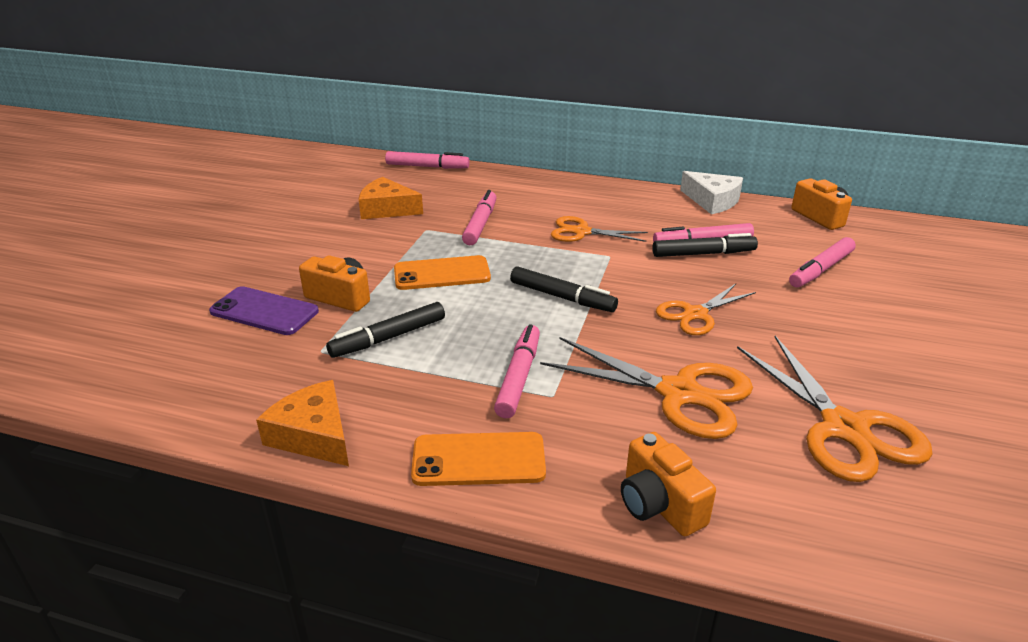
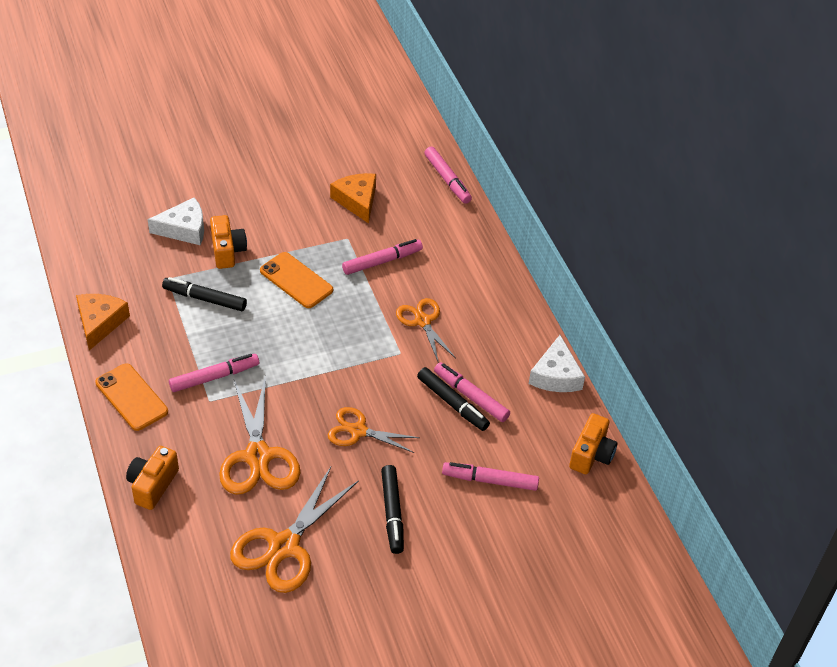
camera: 50 degrees right, 15 degrees up
purple phone [209,286,319,335] -> white cheese [148,197,204,245]
black marker [510,266,618,312] -> black marker moved to [381,465,404,554]

